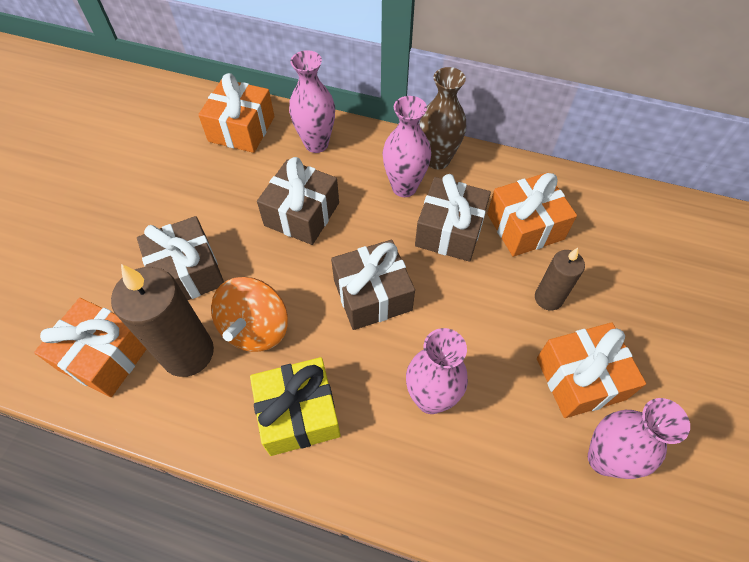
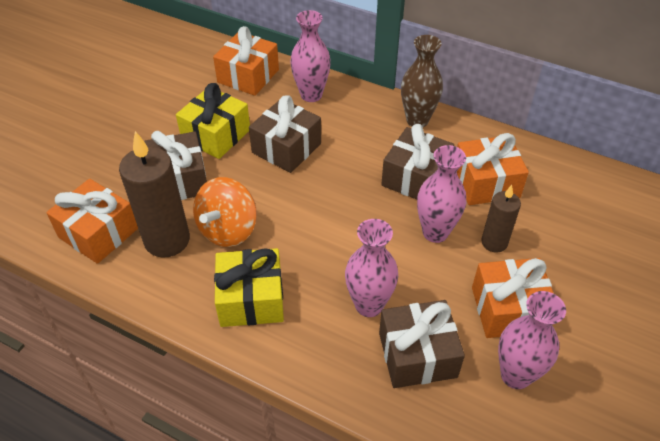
camera: 10 degrees right, 10 degrees down
brown gift [331,240,415,330] -> brown gift moved to [379,300,465,388]
pink vase [383,96,431,197] -> pink vase moved to [417,145,466,243]
none -> yellow gift [176,83,250,159]

